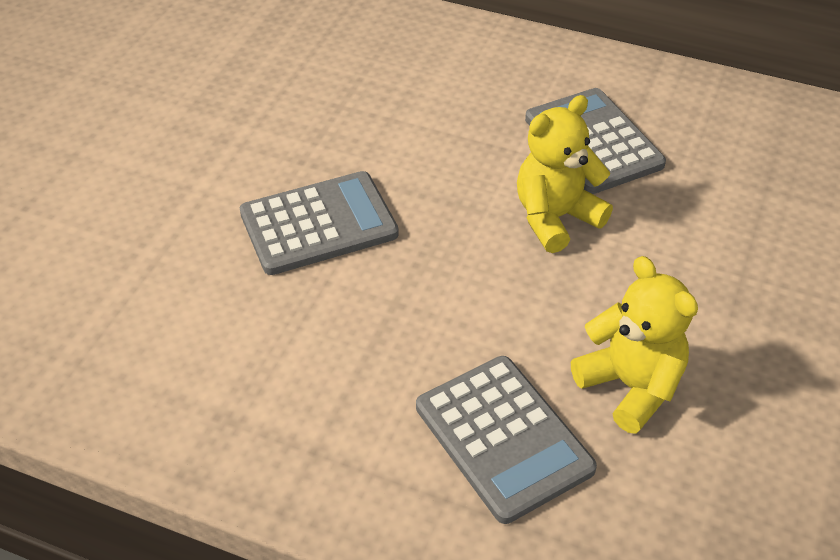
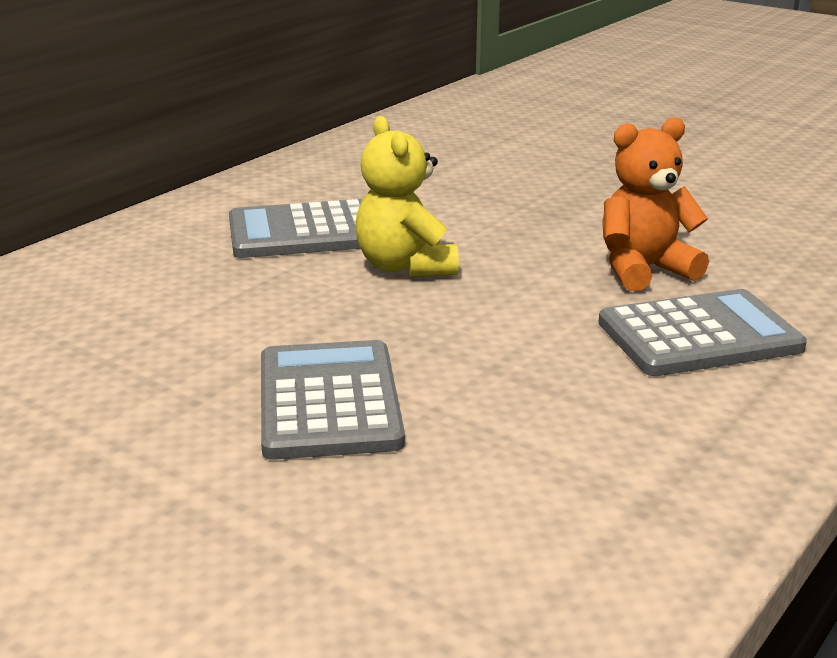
camera: 75 degrees left, 20 degrees down
yellow teddy bear [571,256,698,434] -> orange teddy bear [603,117,709,291]

